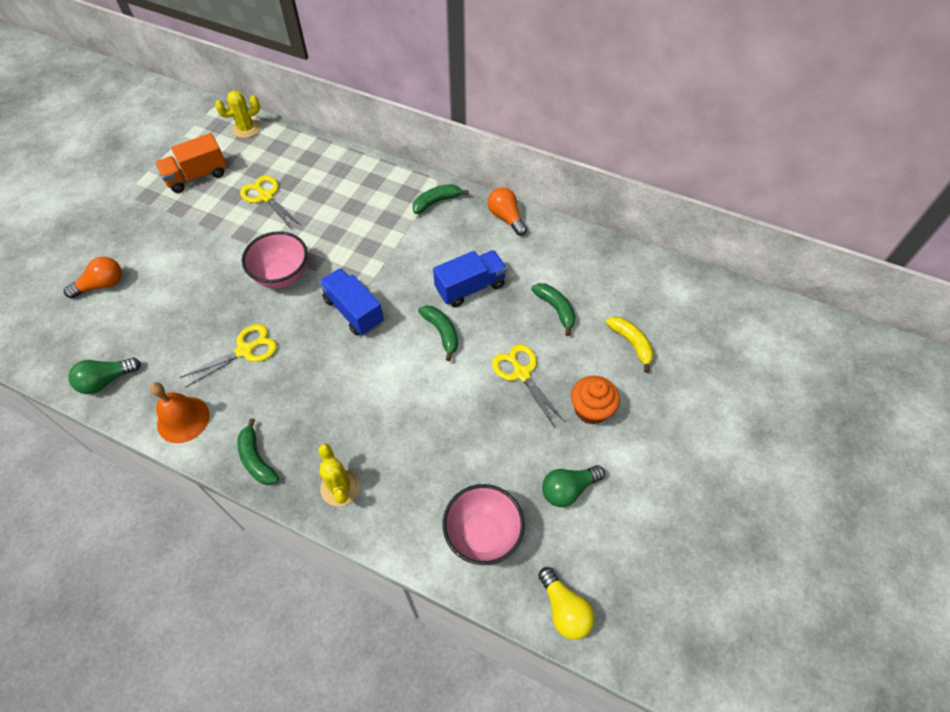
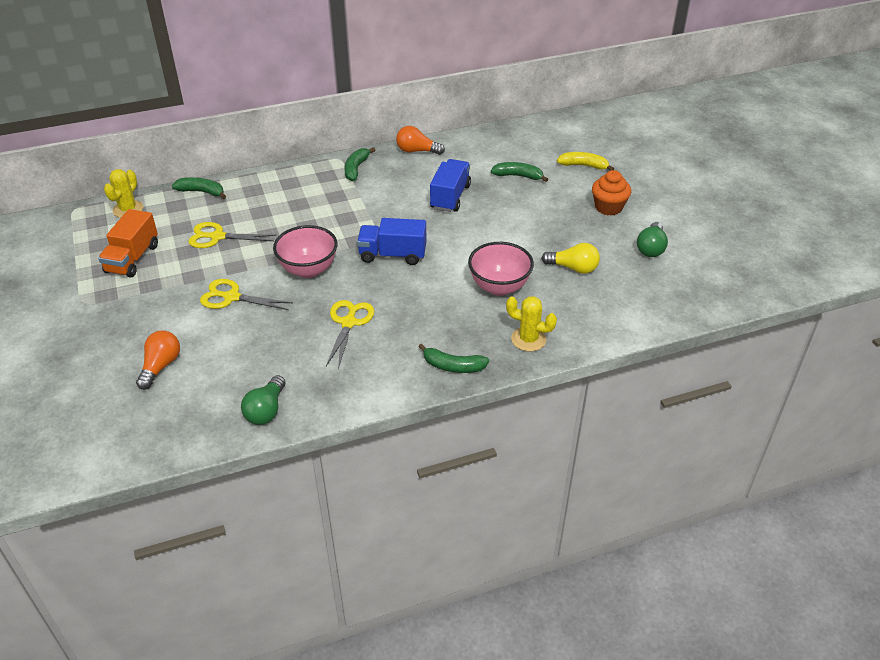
camera: 45 degrees left, 15 degrees down
orange bell [150,382,210,443] -> none
green banana [418,305,458,361] -> green banana moved to [172,177,226,199]
pink bowl [442,484,525,565] -> pink bowl moved to [468,242,534,296]
yellow scissors [492,344,565,428] -> yellow scissors moved to [200,279,293,310]
yellow light bulb [538,567,594,640] -> yellow light bulb moved to [541,243,600,274]

